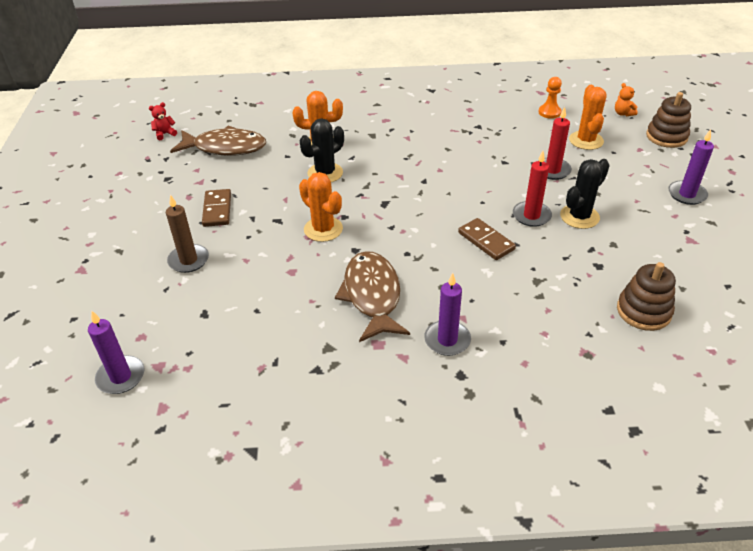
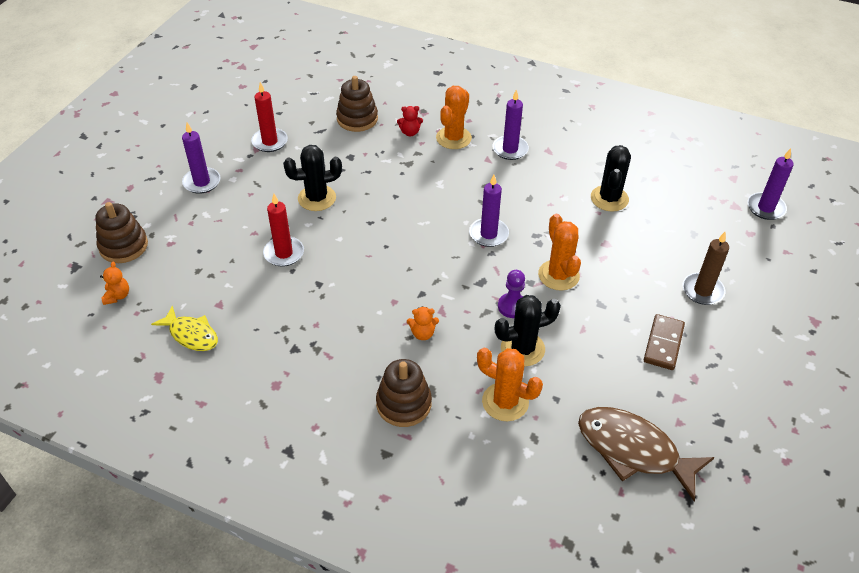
camera: 155 degrees left, 5 degrees up
red teddy bear [149,102,177,140] -> red teddy bear moved to [397,106,423,136]
brown fish [335,251,410,342] -> none
brown domino [458,218,516,260] -> none
red candle [513,151,552,227] -> red candle moved to [251,82,288,152]
orange pawn [538,77,562,119] -> yellow fish [151,305,218,351]
orange cactus [569,85,607,150] -> orange cactus moved to [436,86,472,149]
none -> brown stacking toy [376,359,432,427]
none -> orange teddy bear [407,306,439,340]
none -> purple candle [469,175,509,247]
none -> purple pawn [498,270,525,318]
none -> black cactus [591,145,631,212]

